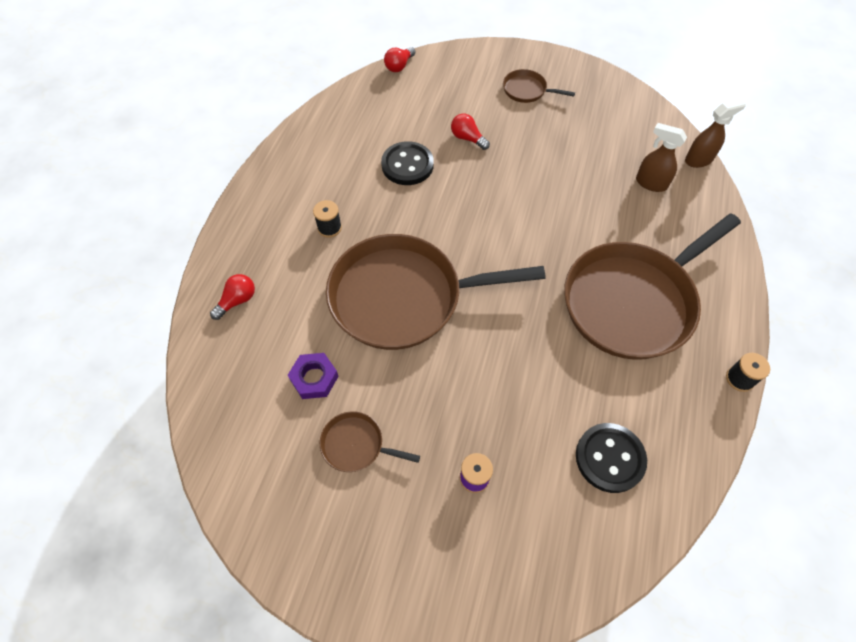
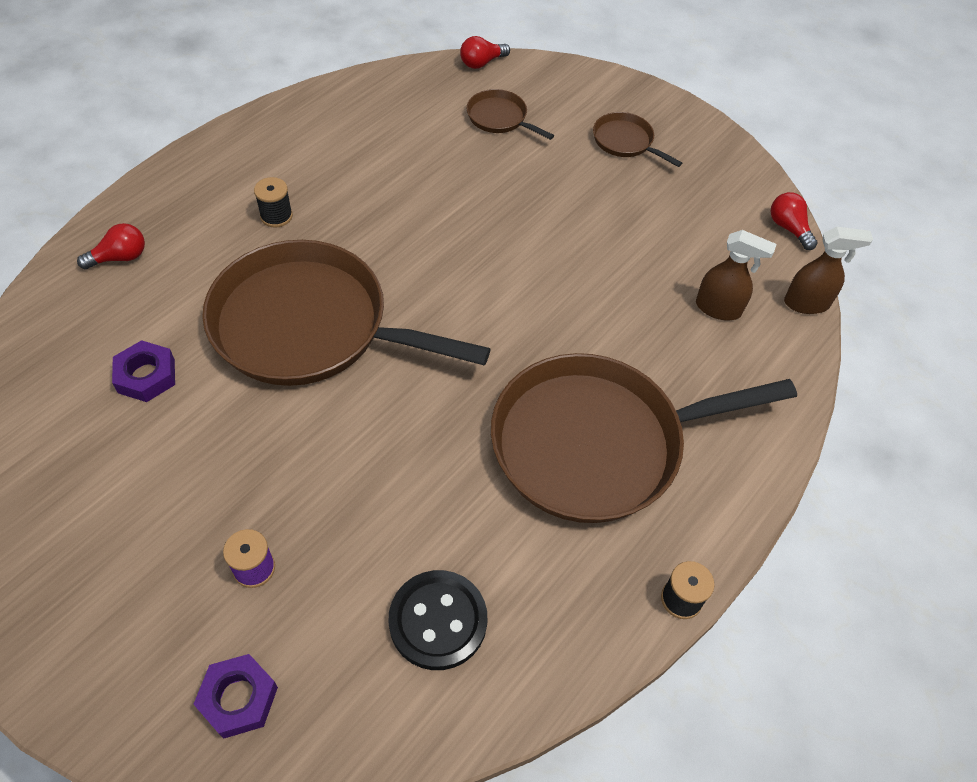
camera: 20 degrees right, 5 degrees down
brown pan [320,411,420,472] -> brown pan moved to [467,89,554,140]
black button [381,141,434,185] -> none
red light bulb [451,113,490,150] -> red light bulb moved to [770,192,818,250]
brown spray bottle [636,123,687,192] -> brown spray bottle turned 150 degrees clockwise [696,230,777,320]
none -> purple nut [193,654,278,739]

